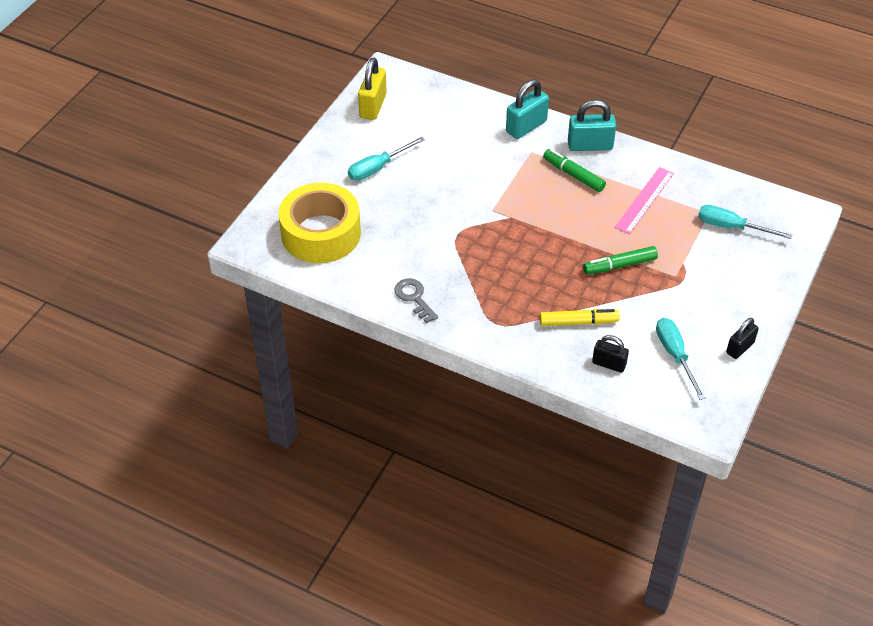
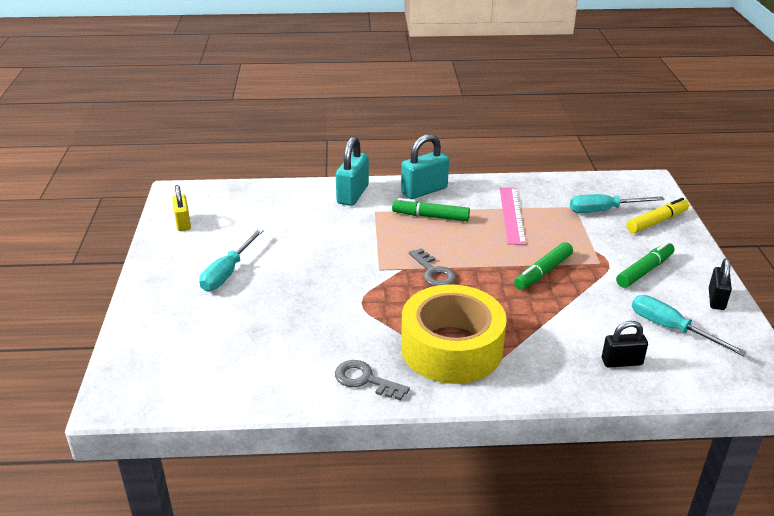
camera: 30 degrees left, 15 degrees down
yellow tape [279,183,361,263] -> yellow tape moved to [401,284,507,384]
yellow padlock [358,57,387,120] -> yellow padlock [172,185,191,231], size x0.64
yellow marker [540,309,620,326] -> yellow marker moved to [627,198,689,233]
none -> grey key [409,248,456,286]
none -> green marker [616,242,675,288]

